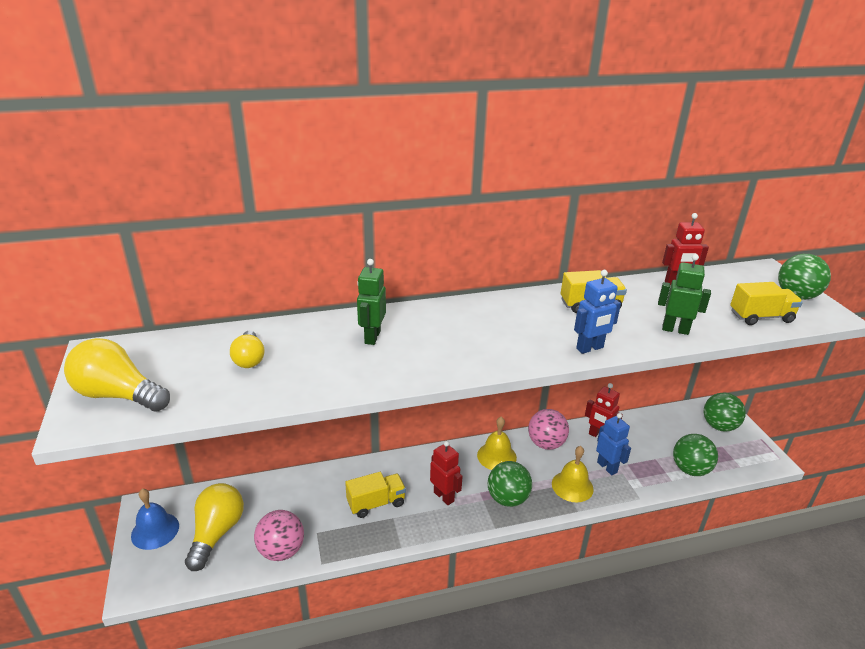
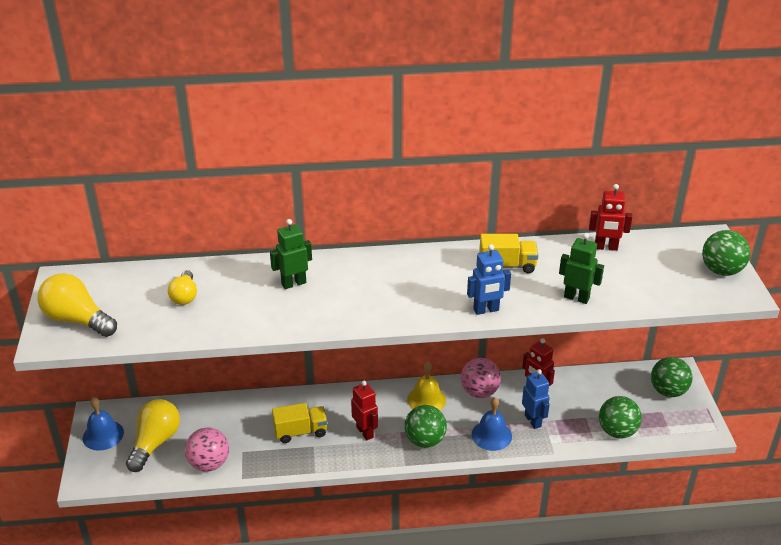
camera: 10 degrees right, 5 degrees up
green robot [357,259,386,345] -> green robot turned 45 degrees clockwise [270,219,312,289]
yellow bell [552,446,594,502] -> blue bell [472,397,512,451]
yellow truck [730,282,803,325] -> none

